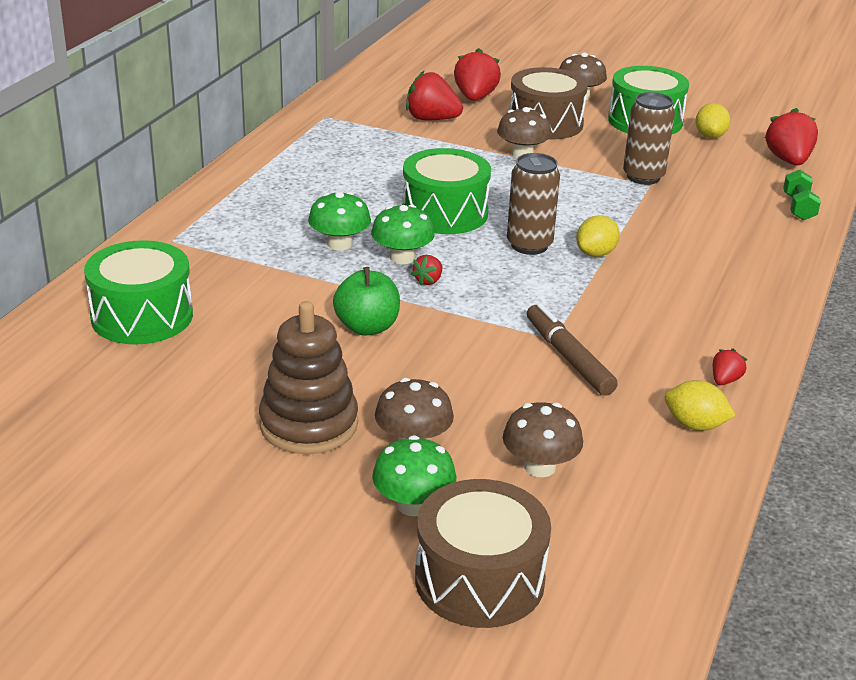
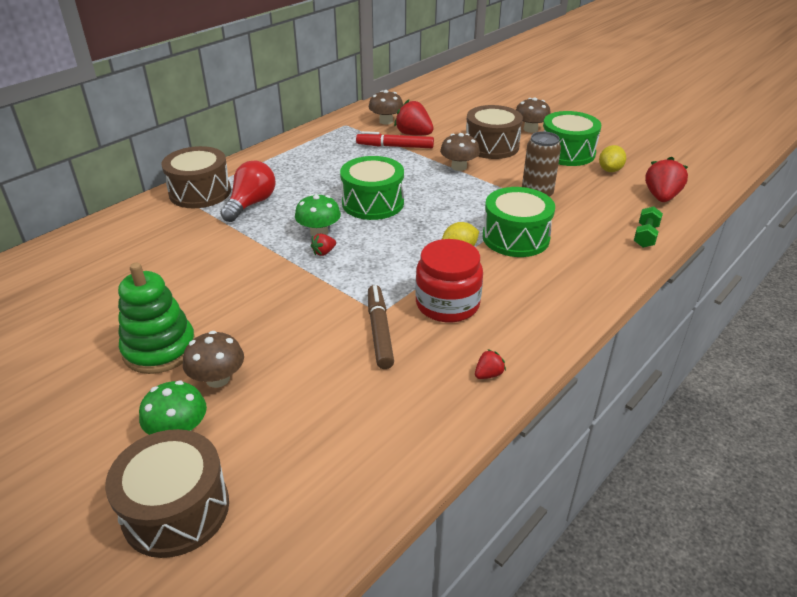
camera: 20 degrees right, 5 degrees up
green drum [84,240,193,345] -> green drum moved to [482,187,555,257]
brown stacking toy [259,301,358,454] -> green stacking toy [118,263,195,374]
green mushroom [308,192,371,251] -> none
green apple [333,267,400,336] -> none
red strawberry [454,48,501,101] -> none
brown mushroom [503,402,583,477] -> brown mushroom moved to [369,90,403,124]
brown can [507,153,560,255] -> none
yellow lemon [665,380,736,431] -> none
none -> brown drum [161,146,231,208]
none -> red light bulb [220,161,276,222]
none -> red marker [356,131,434,148]
none -> red jar [415,239,483,322]

